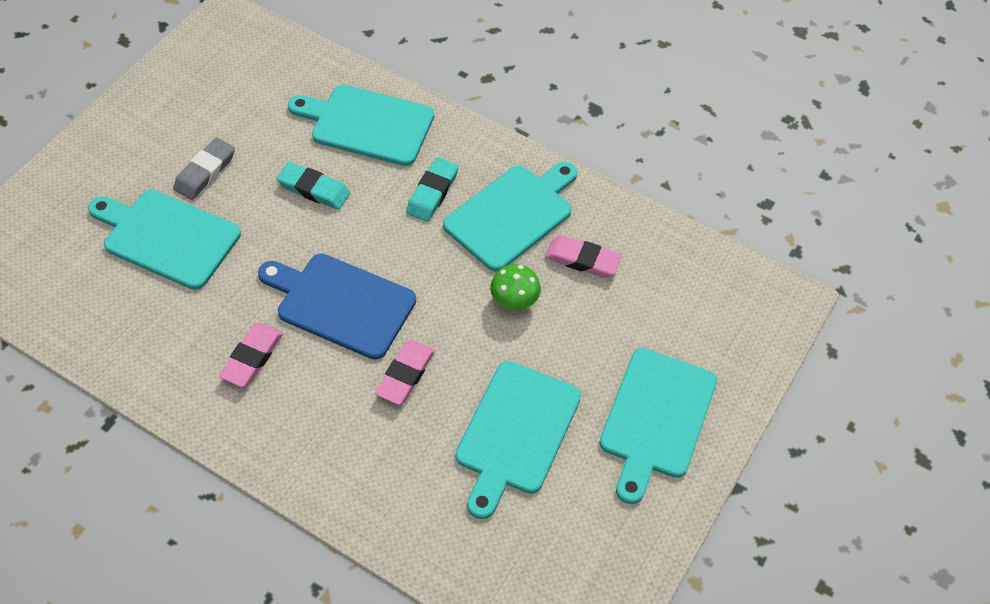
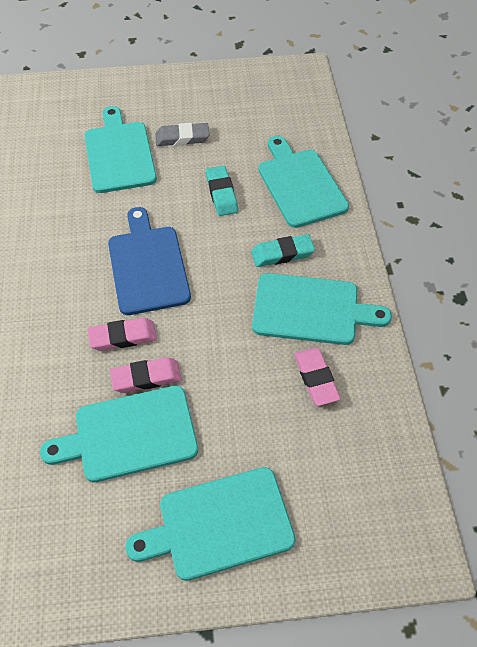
camera: 55 degrees right, 0 degrees up
pink eraser [219,323,283,387] -> pink eraser moved to [110,357,181,393]
green mushroom [490,264,541,310] -> none

